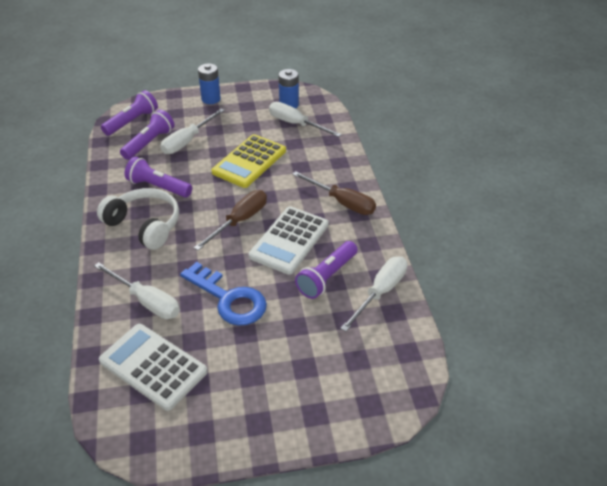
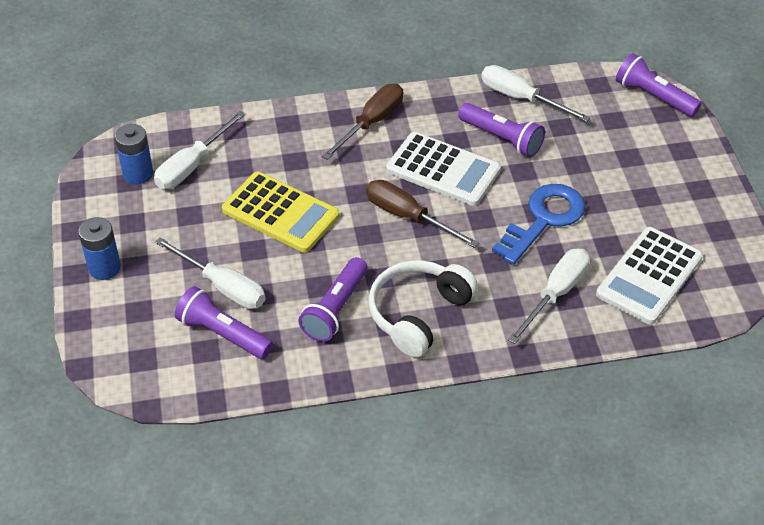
camera: 90 degrees left, 5 degrees up
purple flashlight [101,90,158,136] -> purple flashlight moved to [616,53,702,117]

